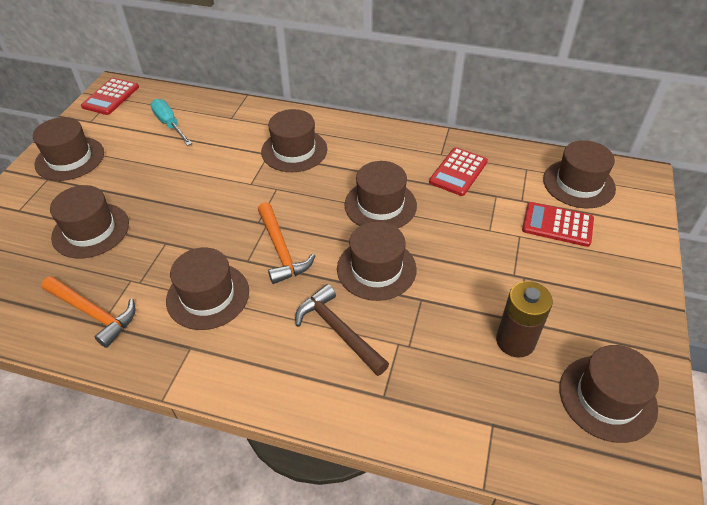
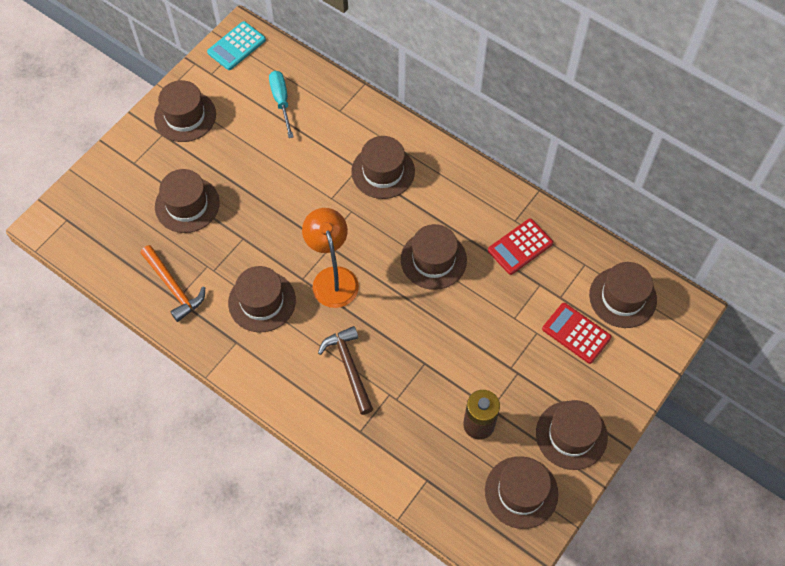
camera: 20 degrees right, 15 degrees up
red calculator [81,78,139,115] -> turquoise calculator [207,21,266,70]
orange hammer [258,202,315,284] -> orange lamp [302,208,359,308]
brown hat [337,222,417,301] -> brown hat moved to [536,400,608,470]

